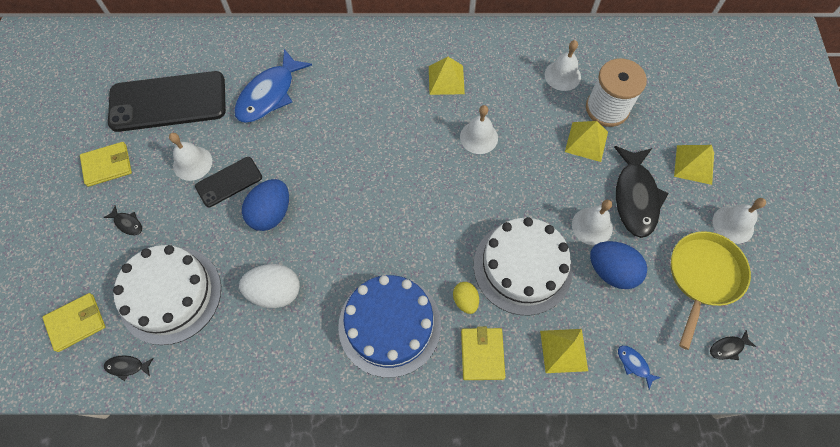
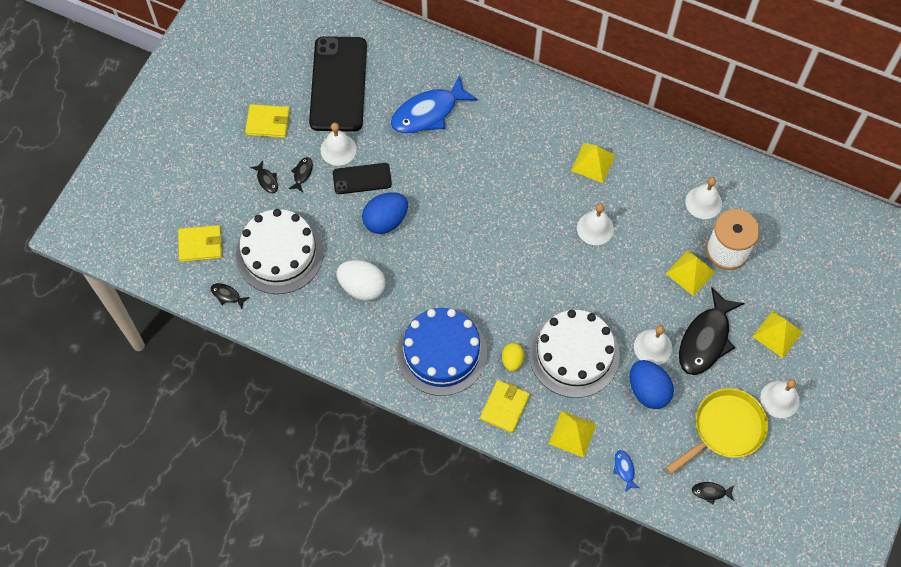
camera: 25 degrees right, 0 degrees up
black phone [108,71,226,132] -> black phone turned 75 degrees clockwise [309,36,367,132]
none -> black fish [289,157,313,192]

